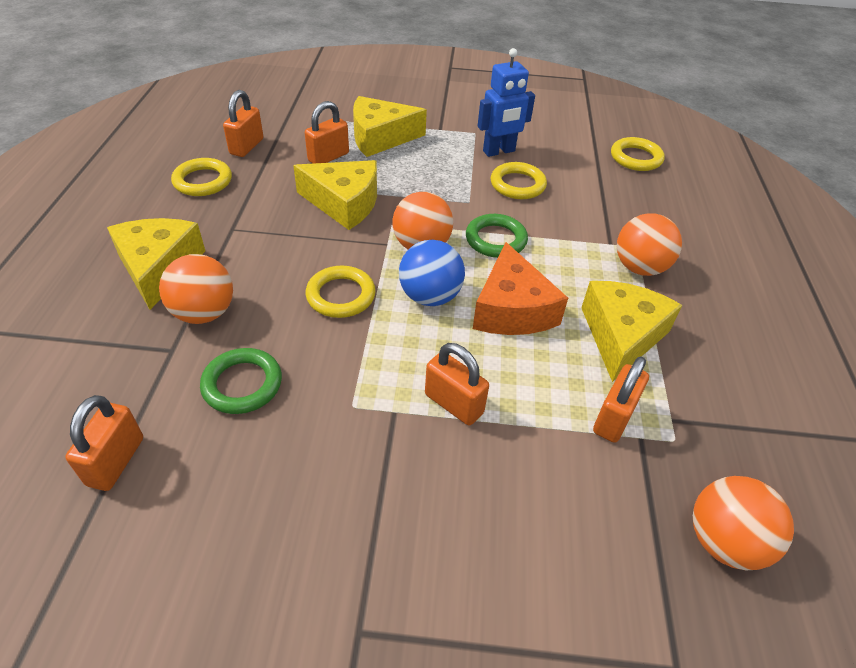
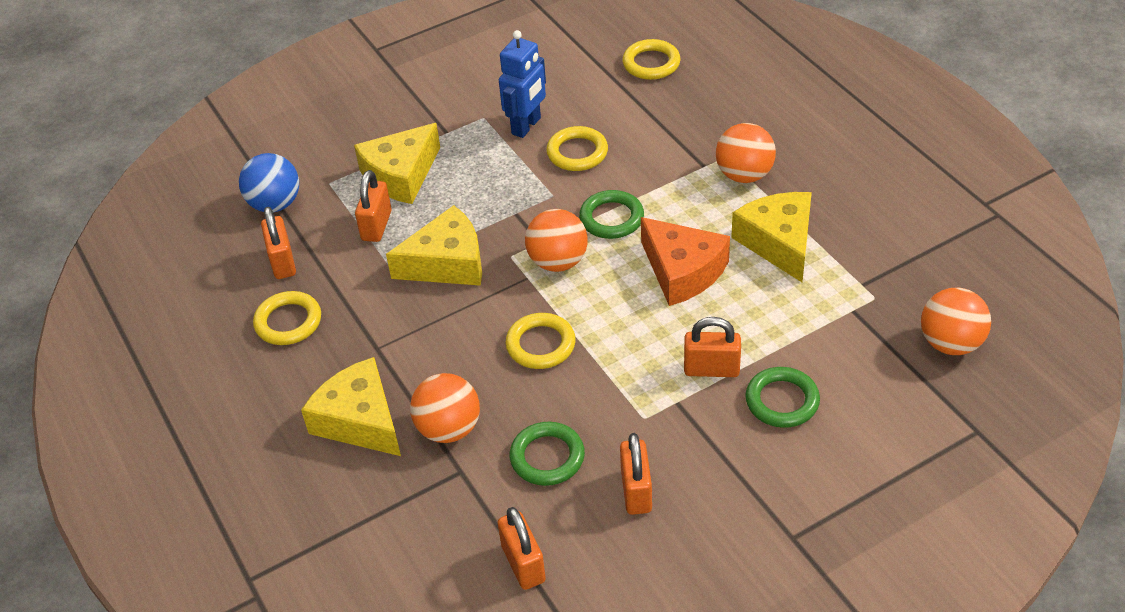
camera: 30 degrees left, 0 degrees up
blue ball [399,240,465,306] -> blue ball moved to [239,153,299,212]
orange padlock [593,356,649,443] -> orange padlock moved to [620,433,652,515]
none -> green ring [745,367,820,428]

